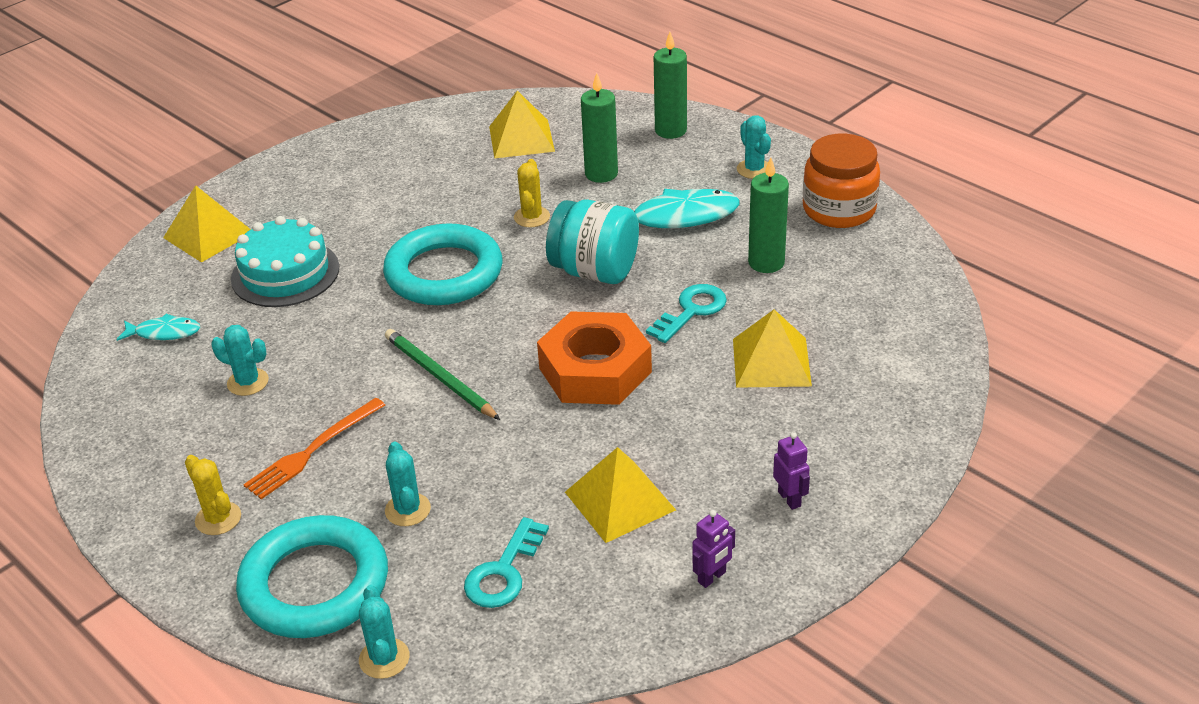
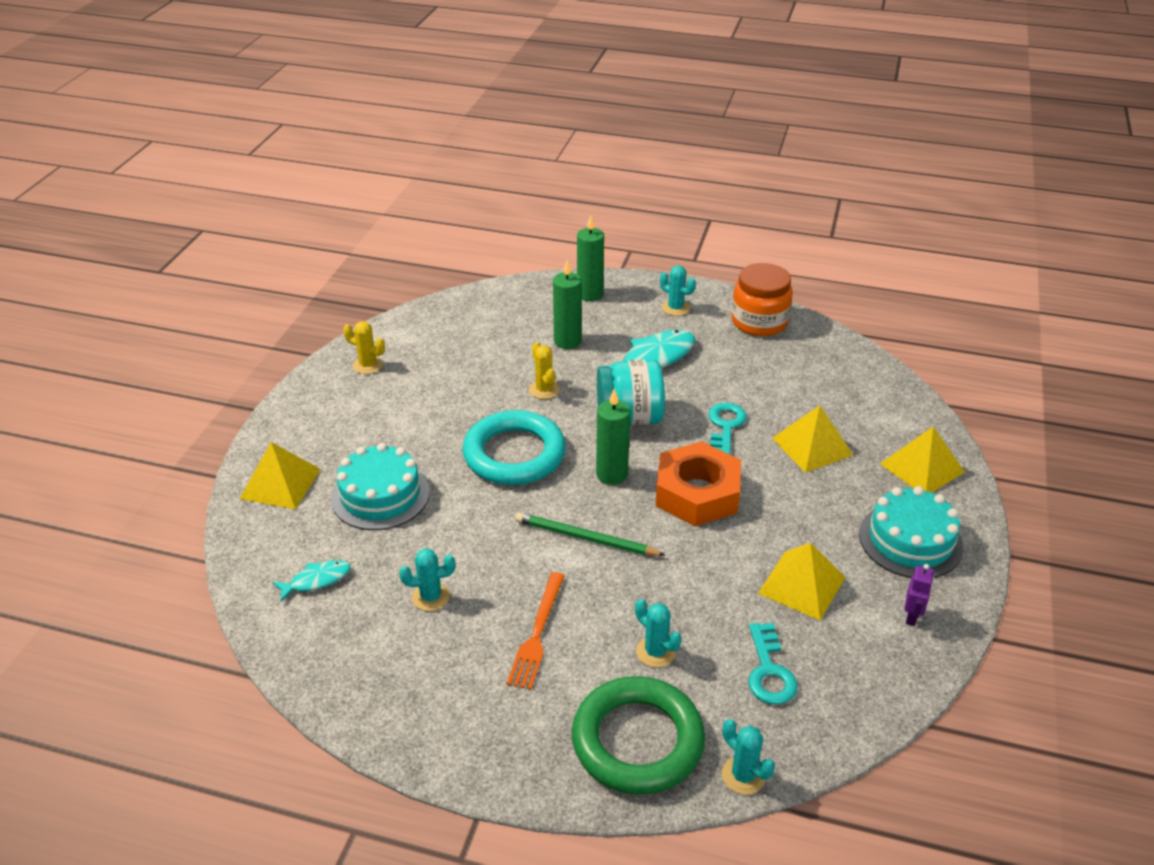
camera: 30 degrees left, 0 degrees up
yellow cactus [185,455,241,535] -> yellow cactus moved to [343,321,385,374]
turquoise ring [236,515,388,638] -> green ring [572,676,705,795]
yellow pyramid [489,90,555,159] -> yellow pyramid moved to [880,426,965,493]
green candle [748,157,789,273] -> green candle moved to [596,388,630,485]
purple robot [773,432,810,510] -> turquoise cake [859,486,964,578]

